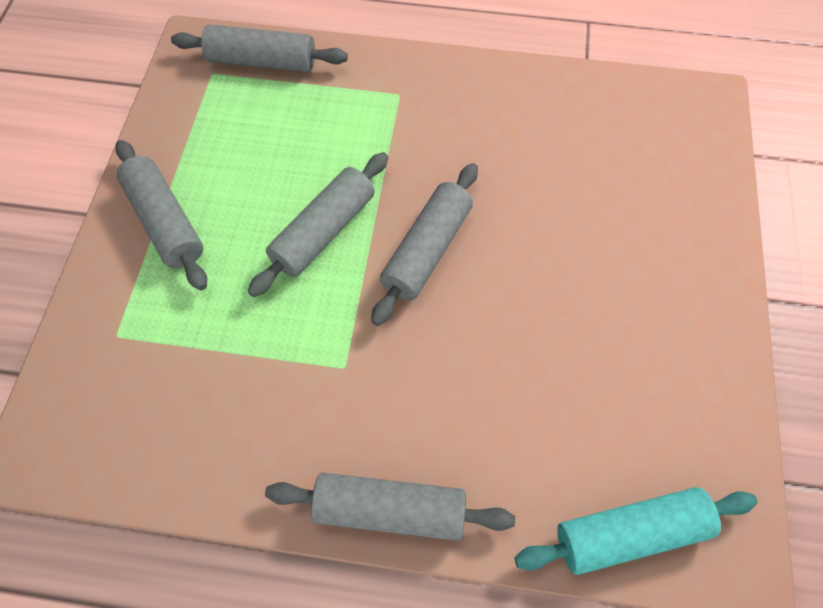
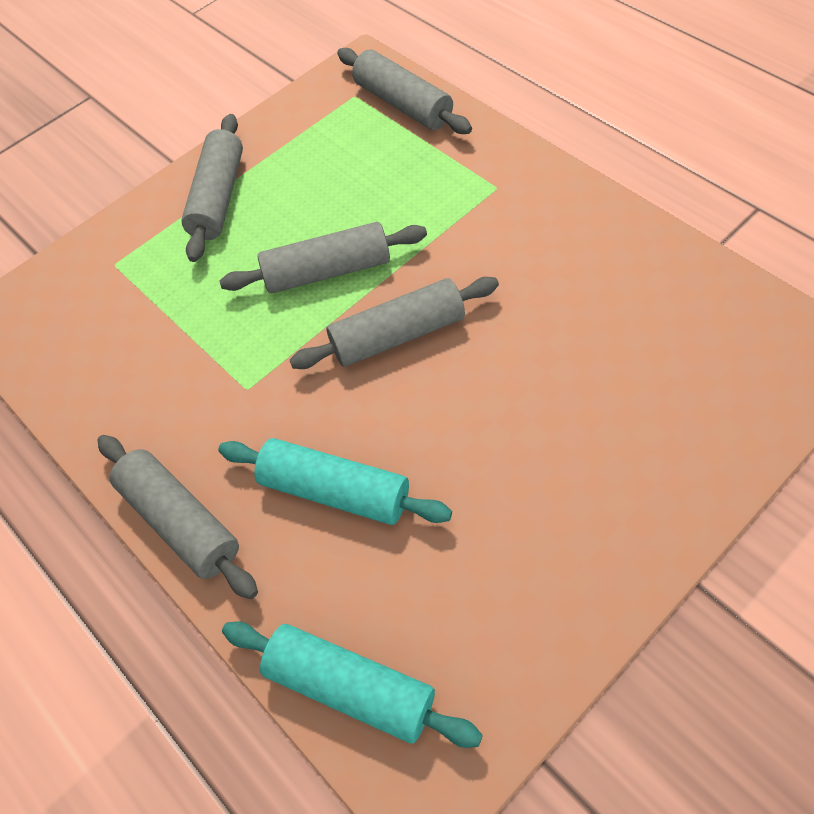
camera: 45 degrees right, 5 degrees down
none -> turquoise rolling pin [218,438,452,525]

